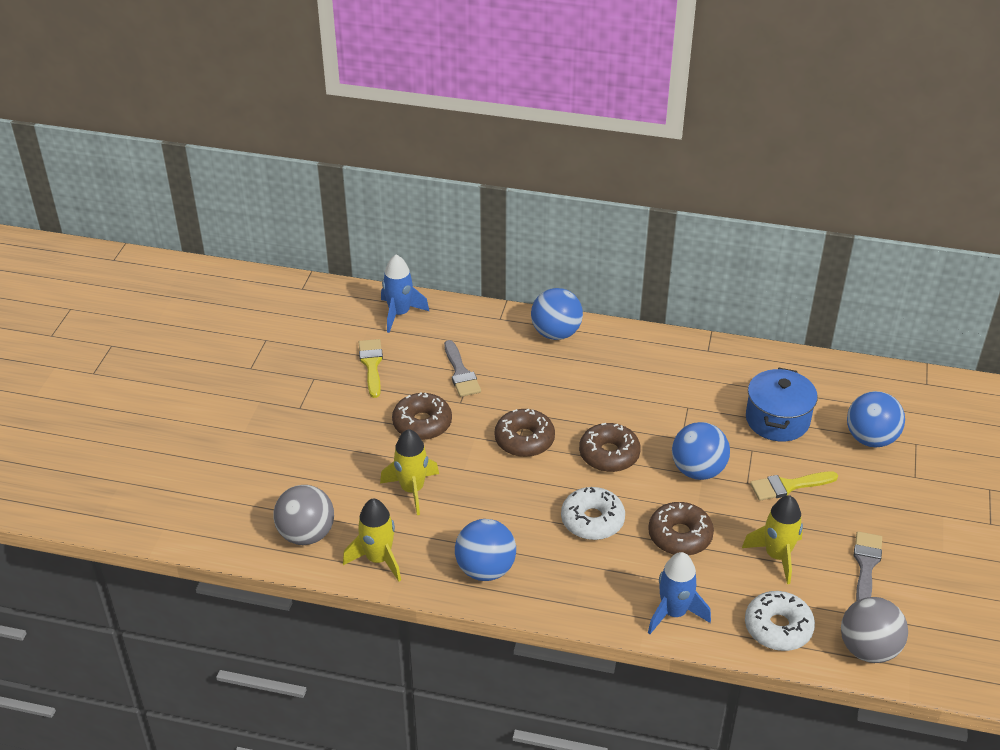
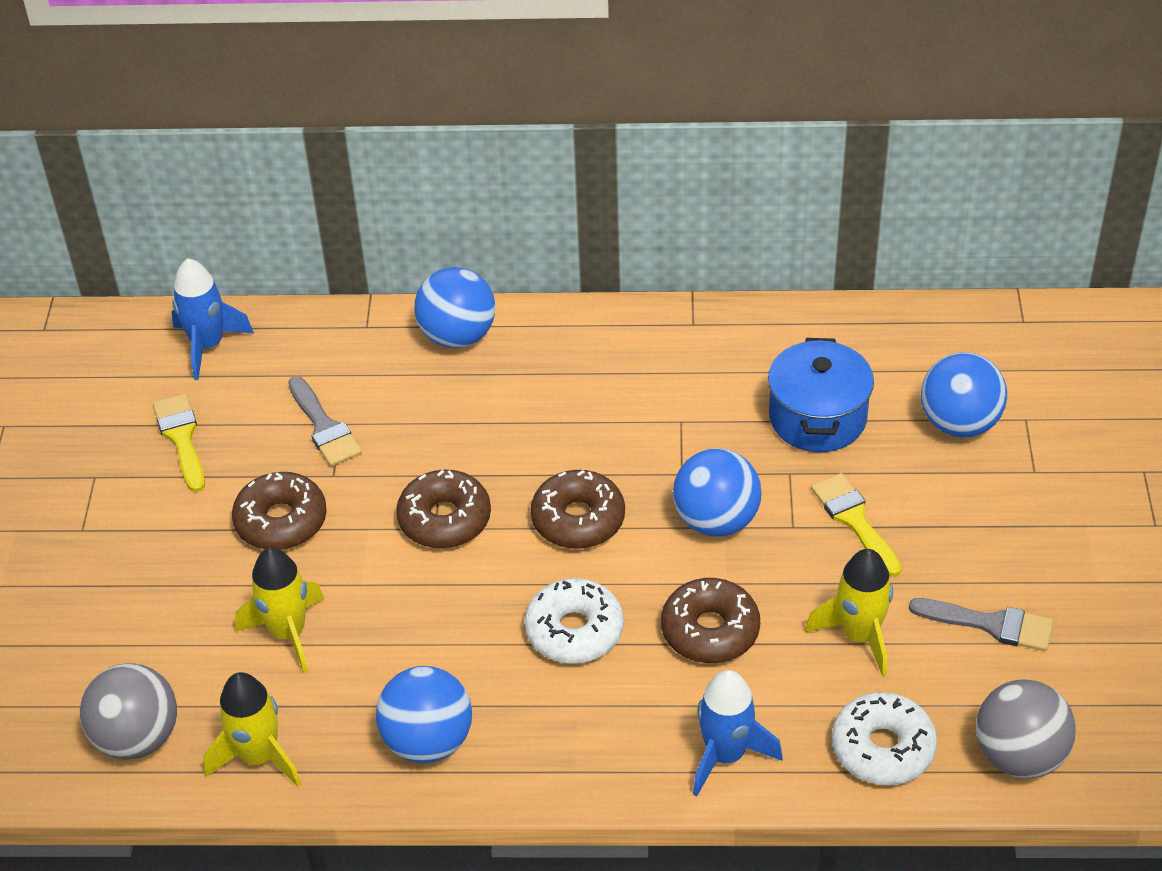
camera: 10 degrees left, 5 degrees up
yellow brush [750,471,838,501] -> yellow brush turned 90 degrees clockwise [811,473,902,577]
grey brush [854,531,882,601] -> grey brush turned 105 degrees clockwise [909,598,1053,651]

